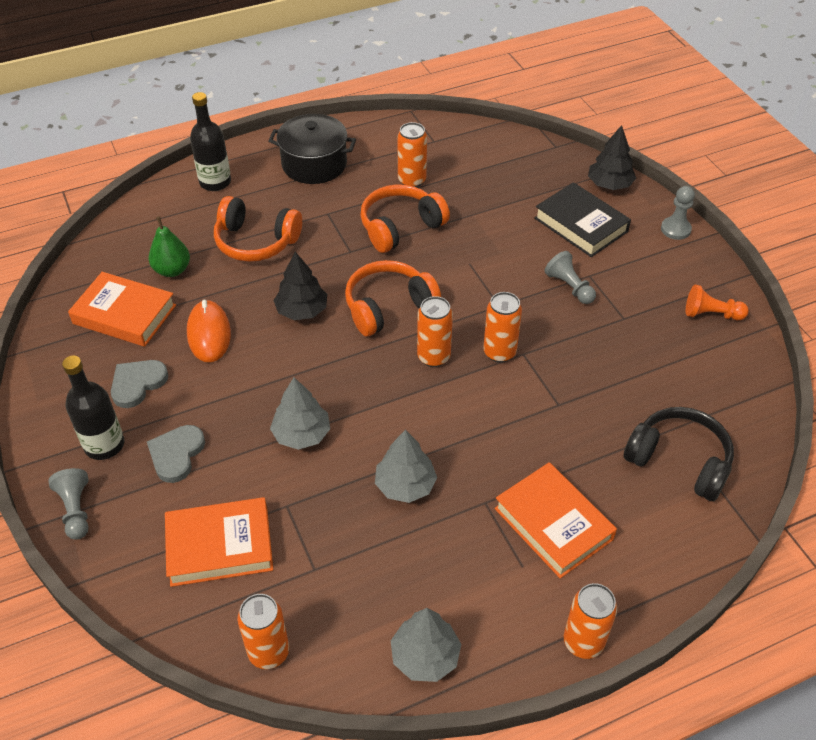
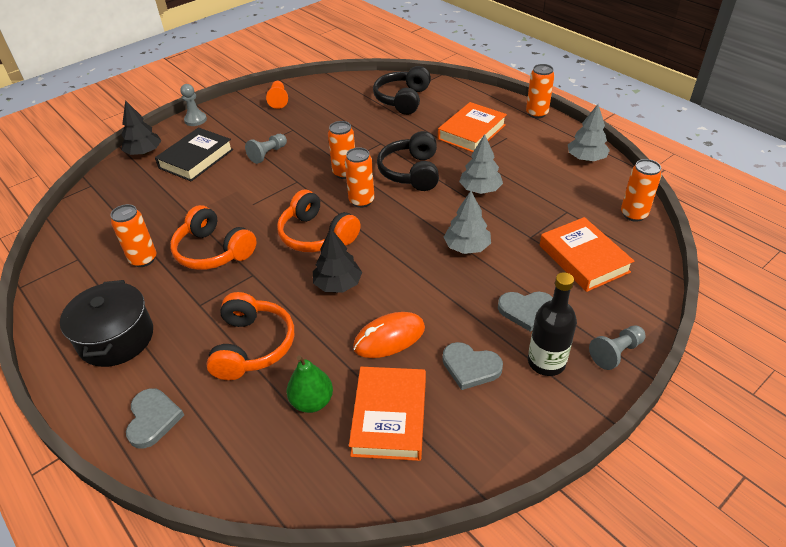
camera: 105 degrees left, 5 degrees down
black bottle [190,92,231,191] -> grey heart [126,388,184,449]
none -> black headphones [377,131,439,191]

